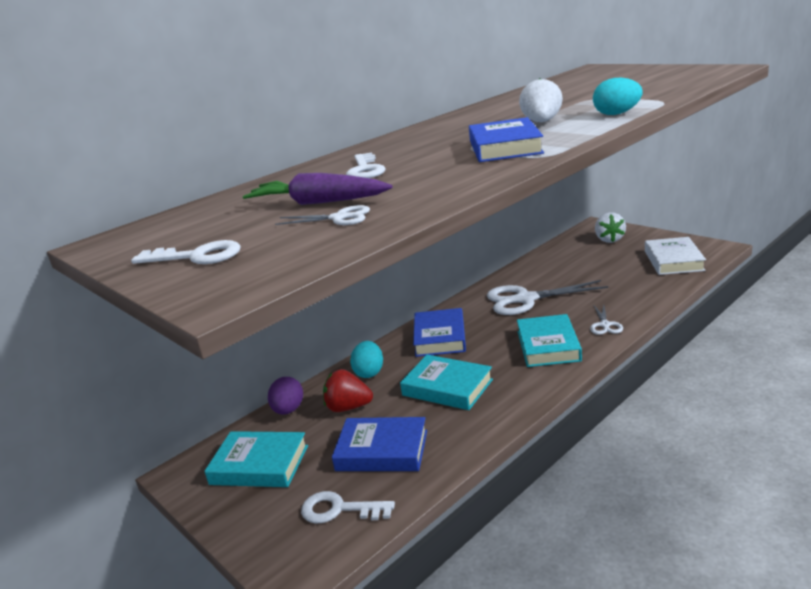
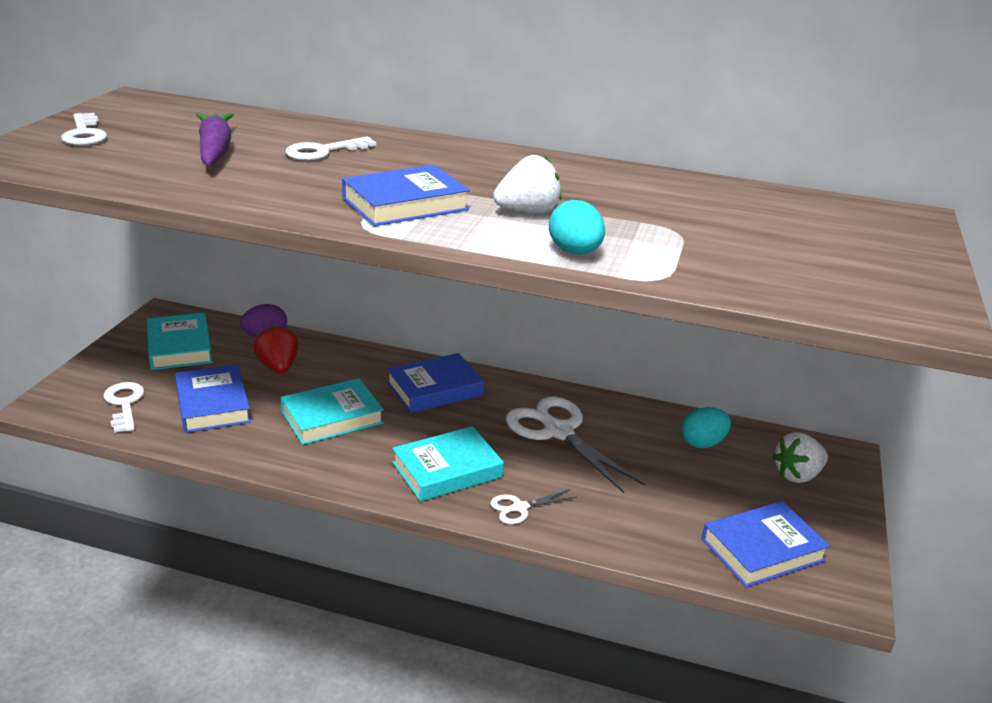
camera: 55 degrees right, 5 degrees up
white scissors [275,205,370,225] -> none
turquoise egg [350,341,383,378] -> turquoise egg moved to [682,407,731,448]
turquoise book [400,355,493,410] -> turquoise book turned 60 degrees clockwise [280,378,384,445]
white book [645,237,706,275] -> blue book [702,501,830,587]

